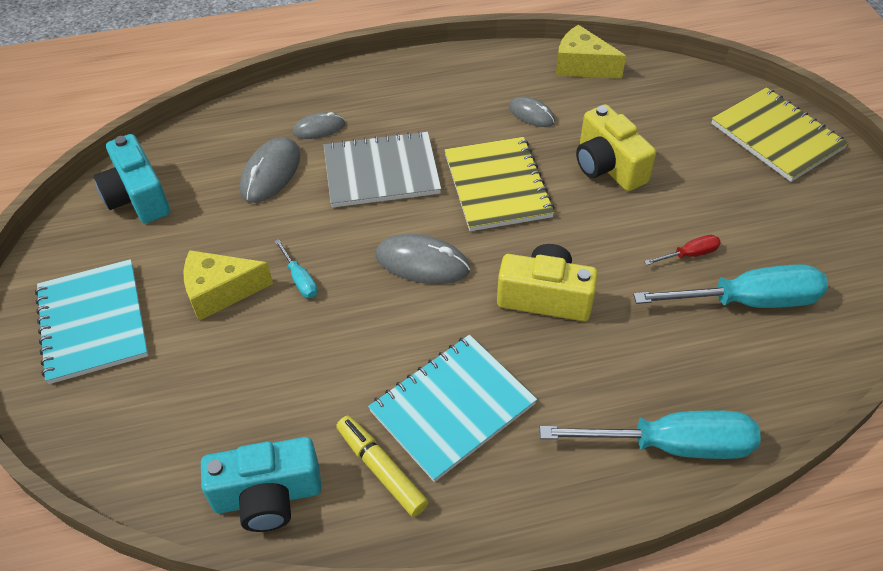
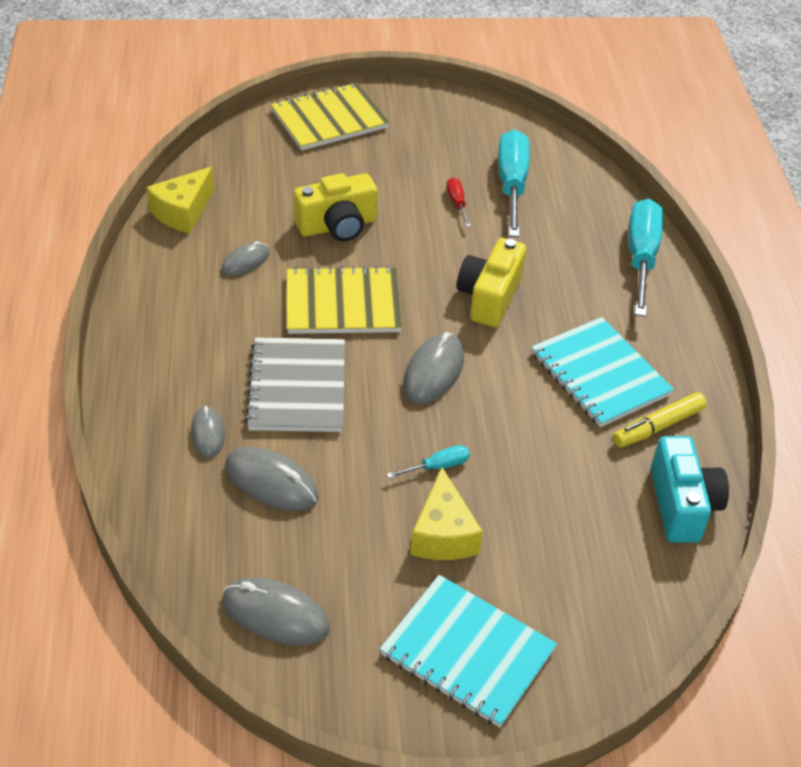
camera: 85 degrees left, 5 degrees down
turquoise notebook [35,259,148,384] -> turquoise notebook turned 45 degrees clockwise [380,575,557,728]
turquoise camera [94,134,170,224] -> grey mouse [222,578,330,645]

